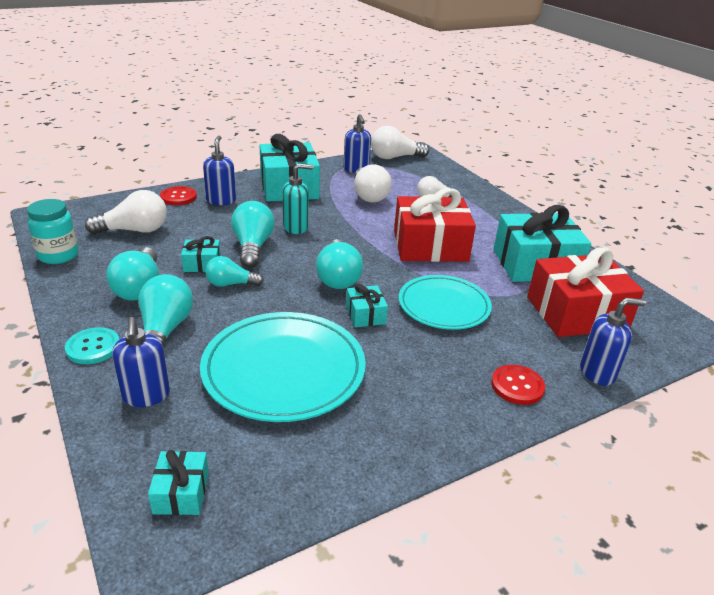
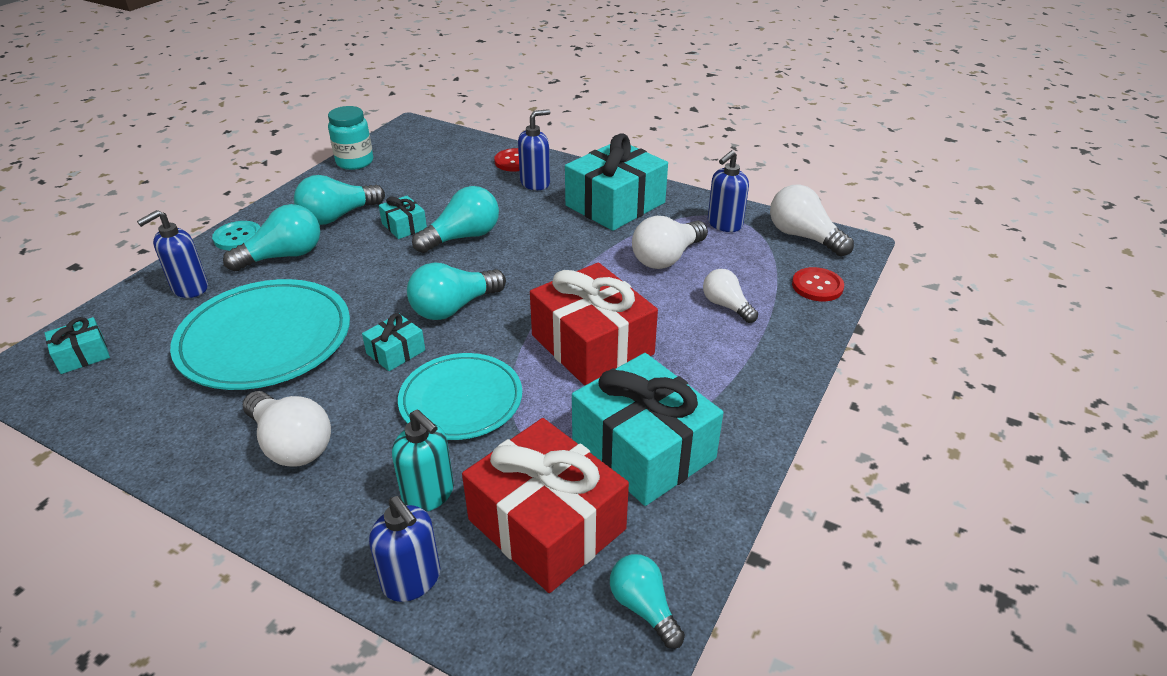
camera: 60 degrees right, 5 degrees up
white light bulb [85,190,167,234] -> white light bulb moved to [243,391,331,467]
turquoise light bulb [205,256,264,287] -> turquoise light bulb moved to [610,554,685,649]
turquoise soap dispenser [282,163,313,234] -> turquoise soap dispenser moved to [392,409,454,512]
red button [491,365,545,405] -> red button moved to [792,267,844,301]

